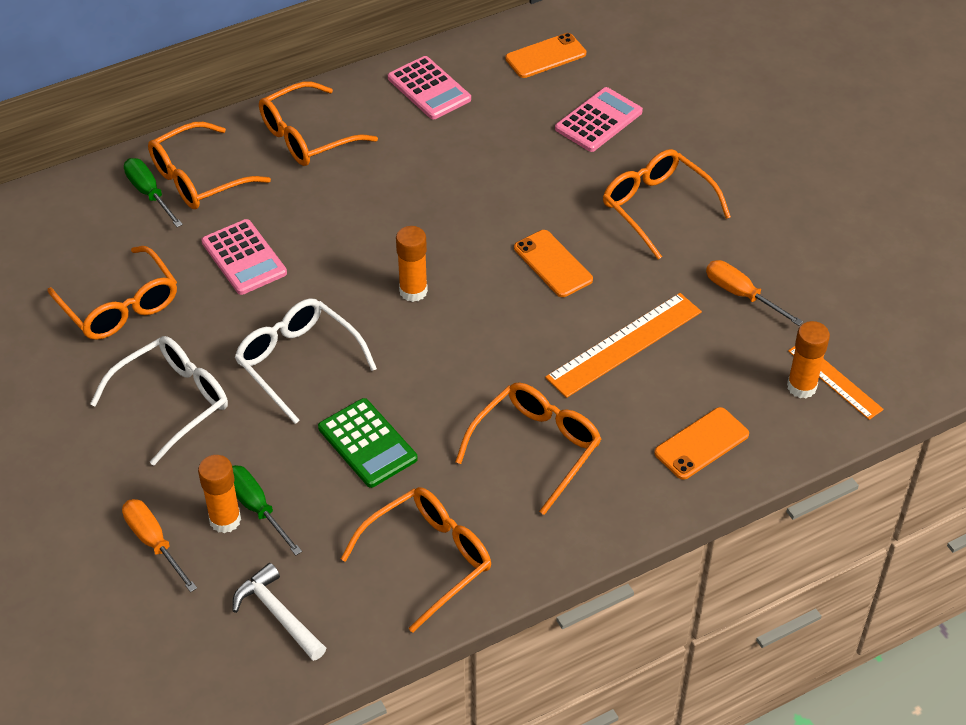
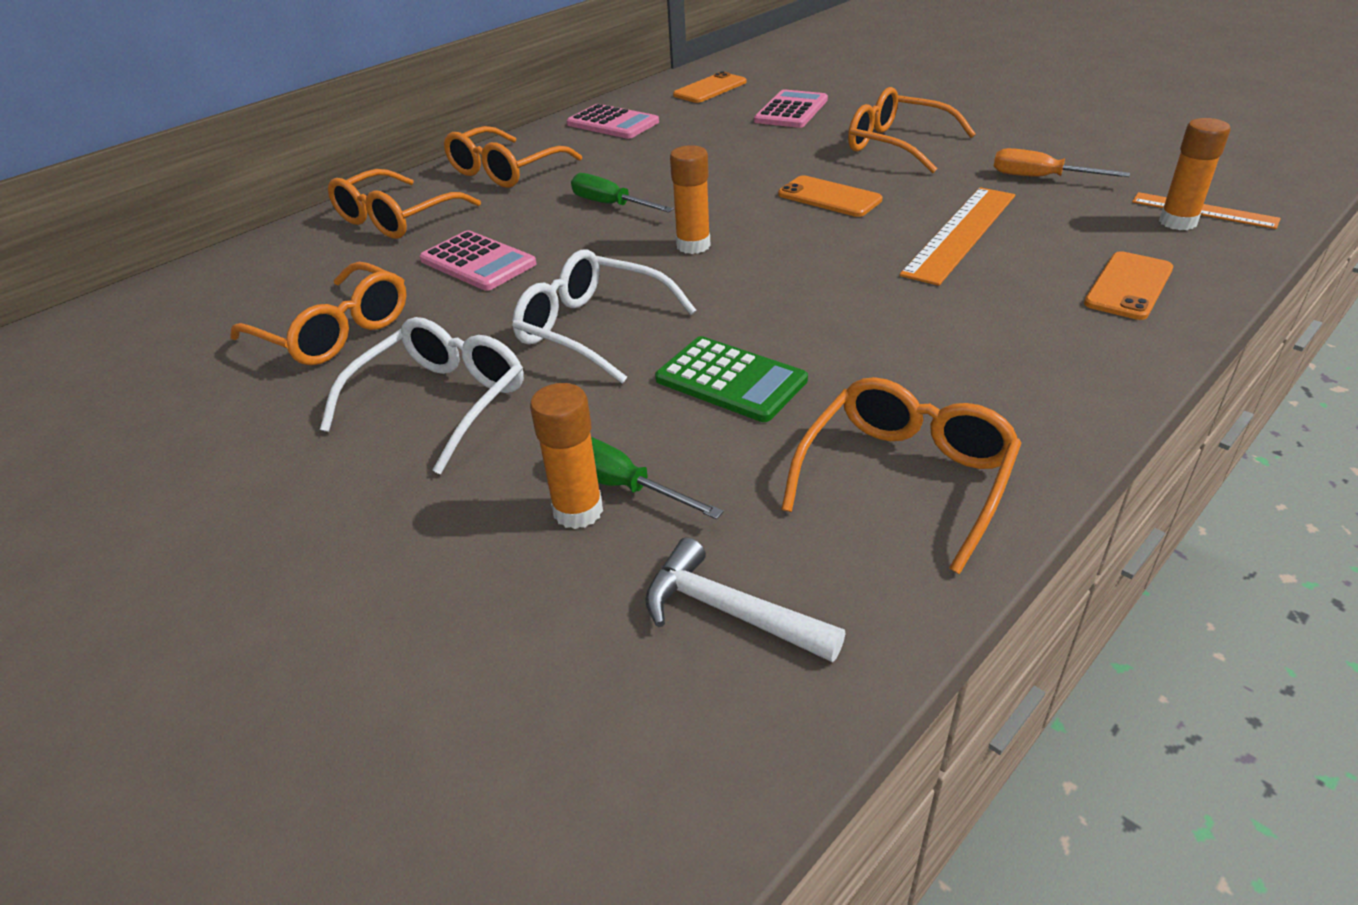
camera: 15 degrees left, 10 degrees down
orange screwdriver [122,499,197,592] -> none
green screwdriver [124,158,183,227] -> green screwdriver moved to [571,173,674,213]
orange glasses [455,383,601,515] -> none

